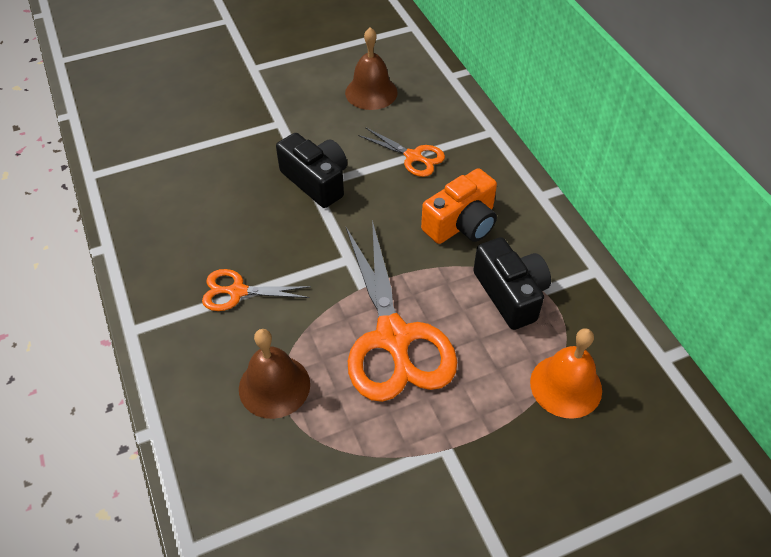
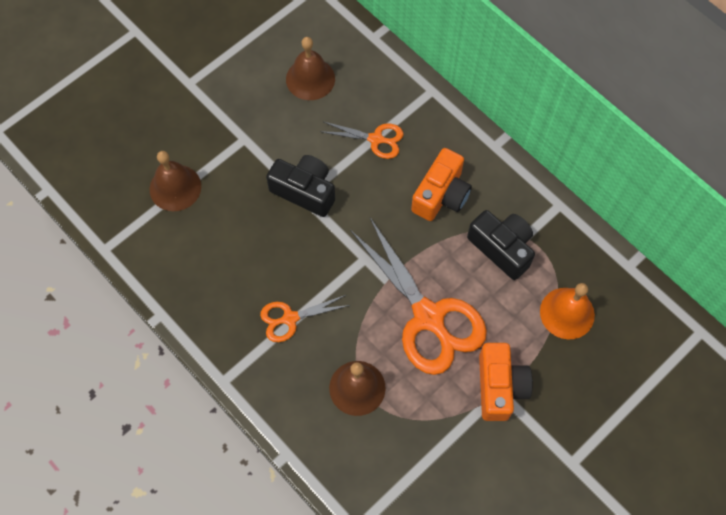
camera: 20 degrees left, 15 degrees up
none -> brown bell [150,151,201,211]
none -> orange camera [479,343,533,421]

